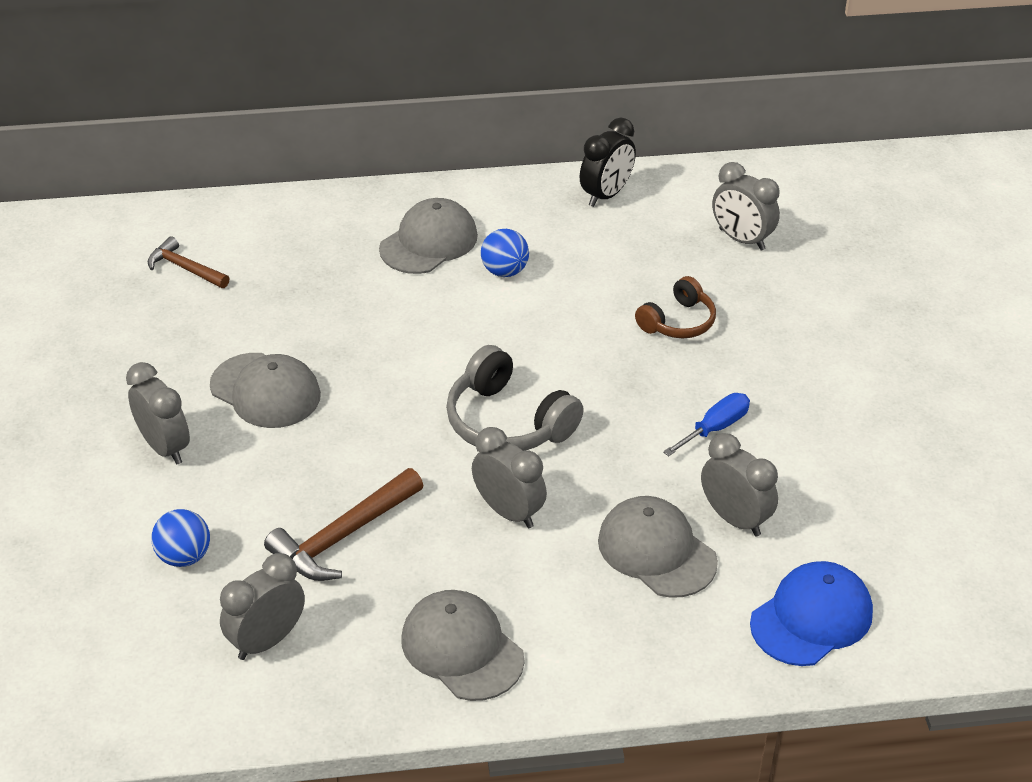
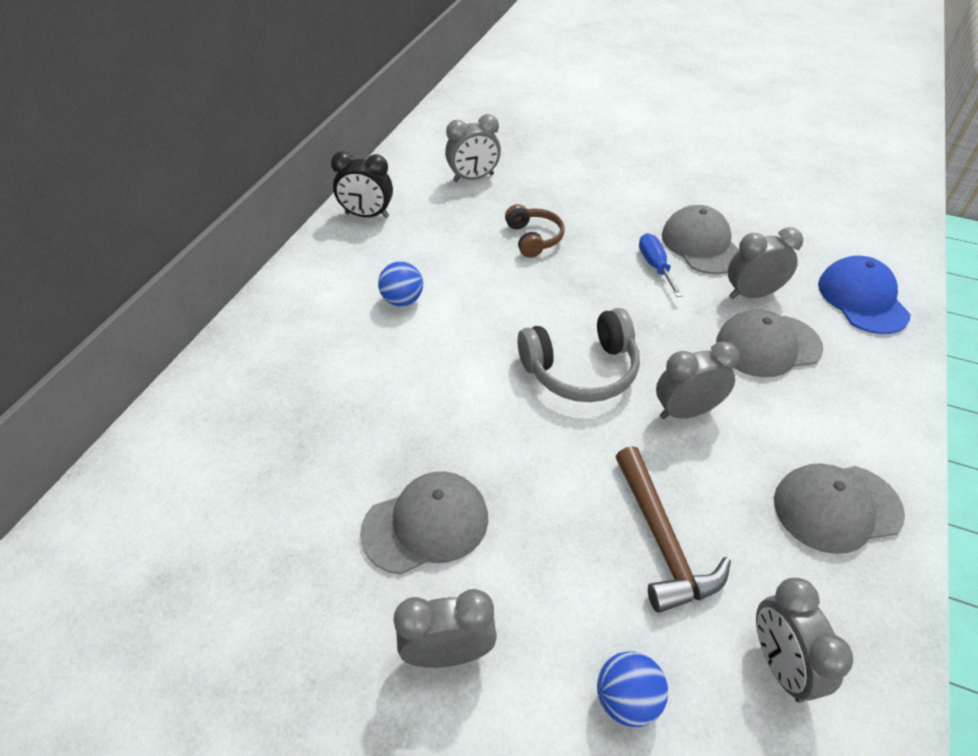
camera: 60 degrees left, 5 degrees up
brown hammer [148,236,229,288] -> none
grey cap [379,198,478,274] -> grey cap moved to [662,205,739,274]
black clock [580,118,636,207] -> black clock turned 120 degrees clockwise [331,151,393,218]

